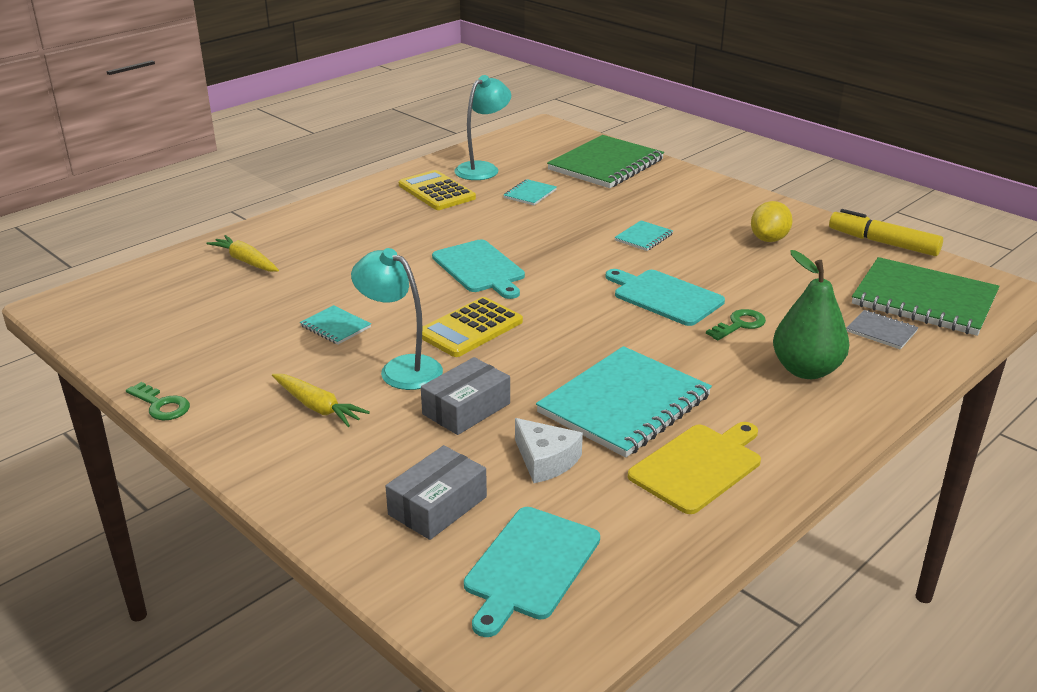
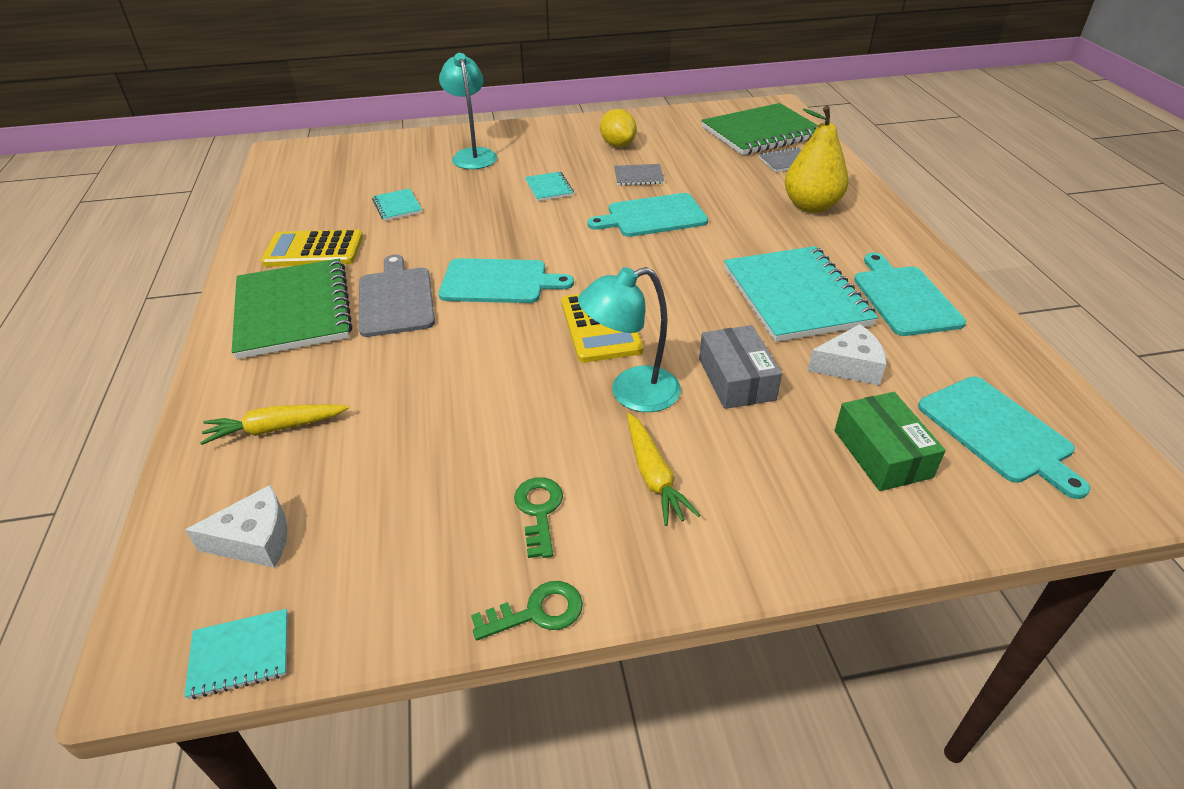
camera: 55 degrees left, 10 degrees up
yellow carrot [272,374,370,427] -> yellow carrot turned 90 degrees clockwise [627,413,700,526]
turquoise notebook [300,305,371,345] -> turquoise notebook moved to [184,609,288,699]
grey box [386,445,487,540] -> green box [835,392,946,491]
turquoise lamp [454,75,511,180] -> turquoise lamp moved to [439,53,497,169]
green notebook [547,135,664,188] -> green notebook moved to [232,259,353,359]
yellow cutting board [628,422,761,514] -> turquoise cutting board [854,253,966,336]
green key [706,309,766,340] -> green key moved to [514,477,563,558]
green pear [773,250,850,379] -> yellow pear [785,106,849,213]
yellow marker [829,209,943,256] -> none
none -> white cheese [185,485,288,568]
none -> grey cutting board [359,255,435,337]
none -> grey notebook [614,164,664,186]

